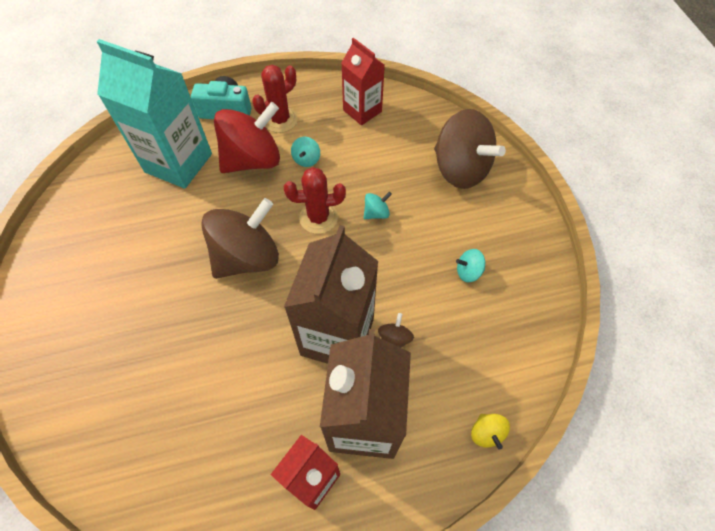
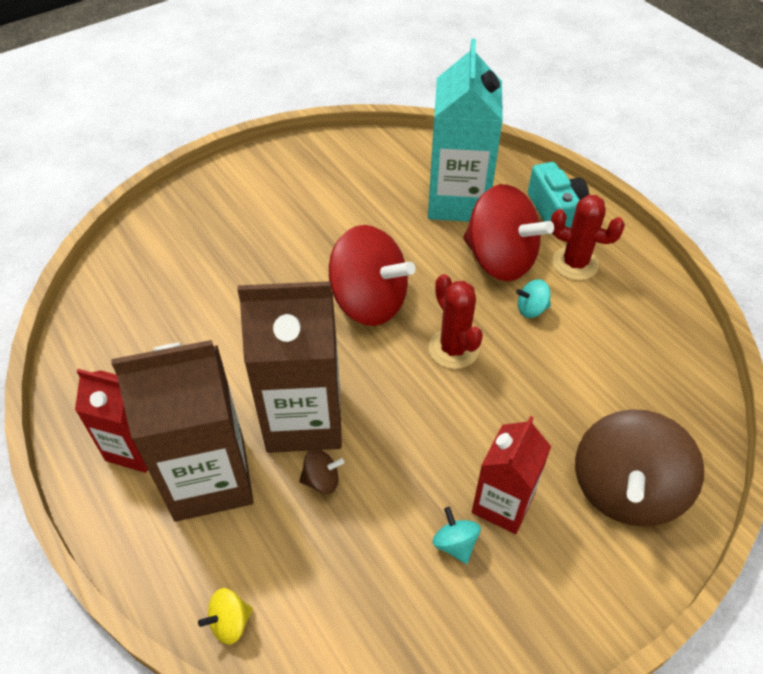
camera: 70 degrees right, 10 degrees down
brown spinning top [201,198,279,279] -> red spinning top [329,225,415,326]
red carton [341,38,385,125] -> red carton moved to [472,416,551,534]
turquoise spinning top [364,192,392,219] -> none

